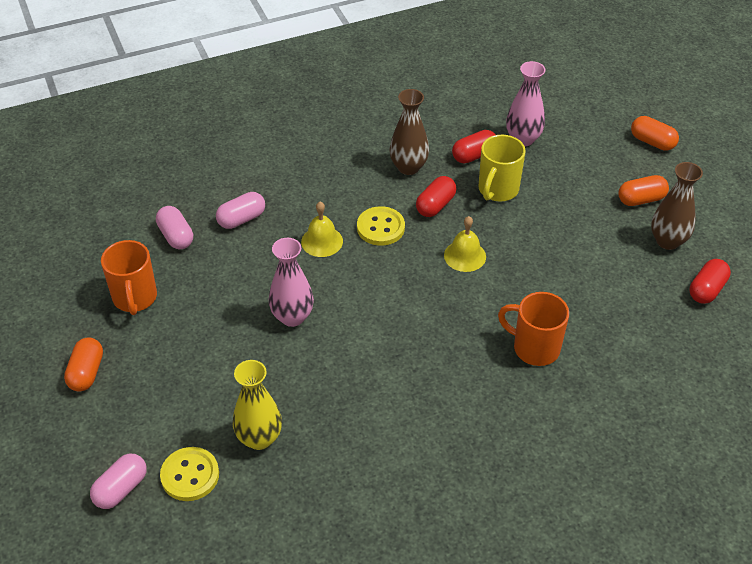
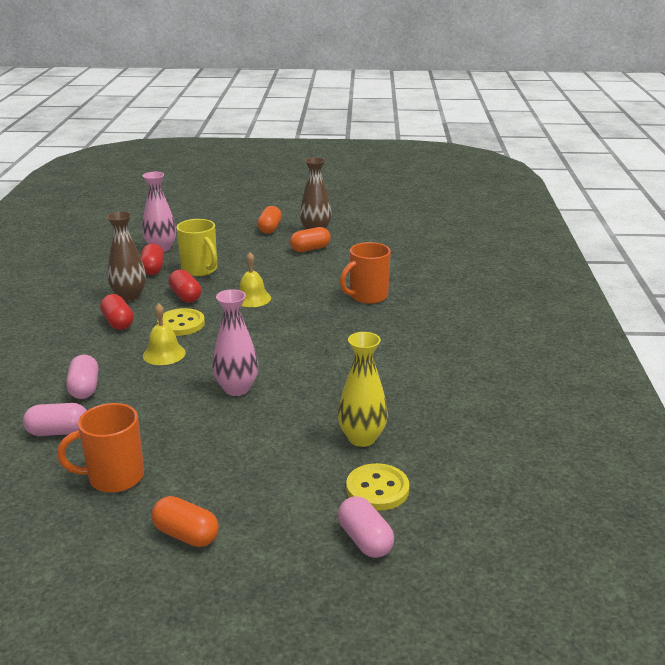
camera: 65 degrees left, 20 degrees down
orange mug [101,240,157,315] -> orange mug turned 150 degrees clockwise [57,403,144,493]
orange capsule [631,116,679,151] -> orange capsule moved to [290,227,331,252]
red capsule [690,259,731,304] -> red capsule moved to [100,294,134,330]

